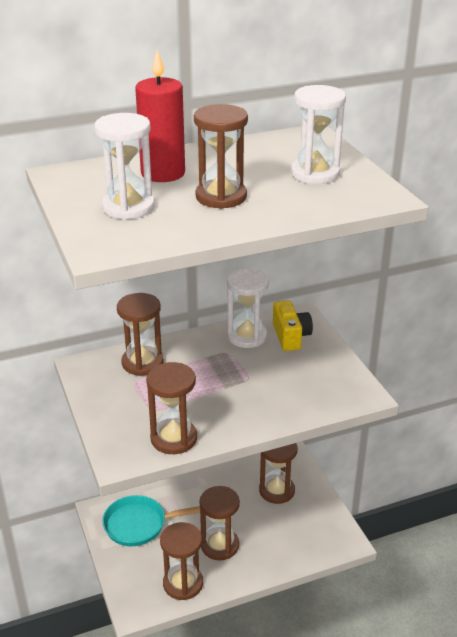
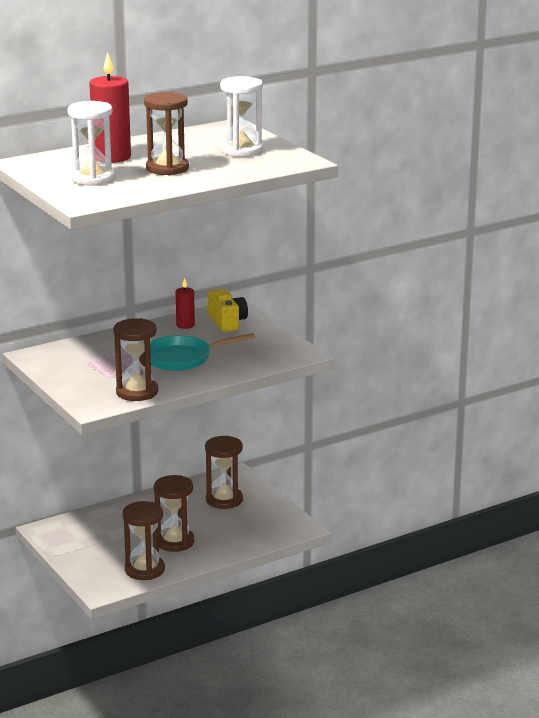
camera: 10 degrees left, 10 degrees down
turquoise pan [102,495,200,546] -> turquoise pan moved to [150,333,255,371]
brown hourglass [117,293,163,376] -> none
white hourglass [227,269,269,348] -> red candle [176,278,195,329]

